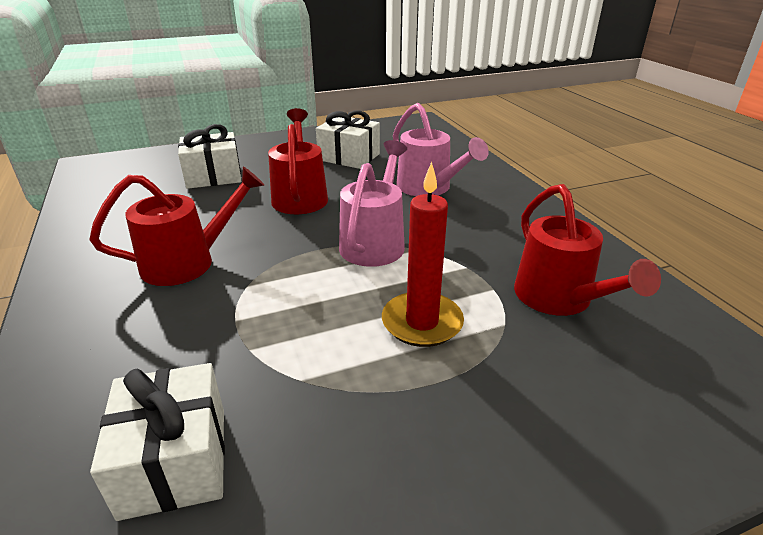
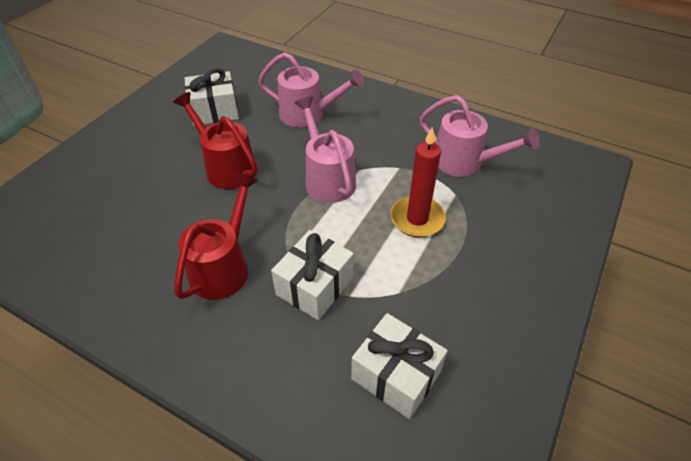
camera: 40 degrees left, 15 degrees up
white gift [178,124,241,189] -> white gift moved to [271,230,354,320]
red watering can [514,184,661,316] -> pink watering can [420,95,540,177]

